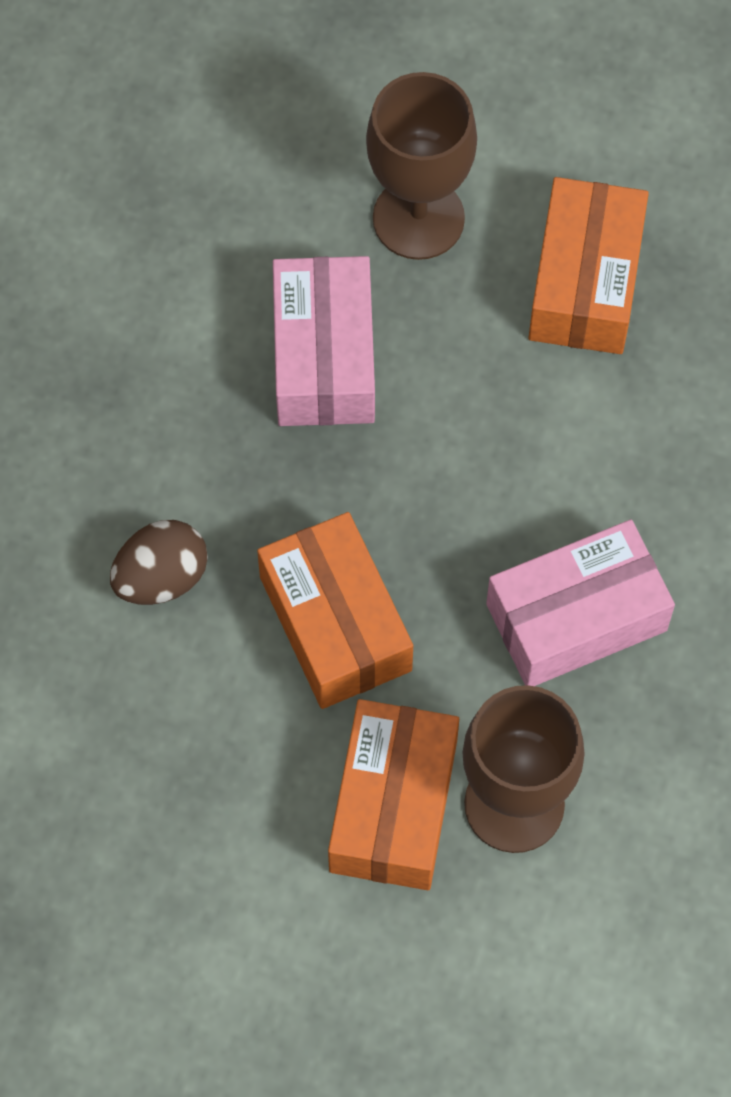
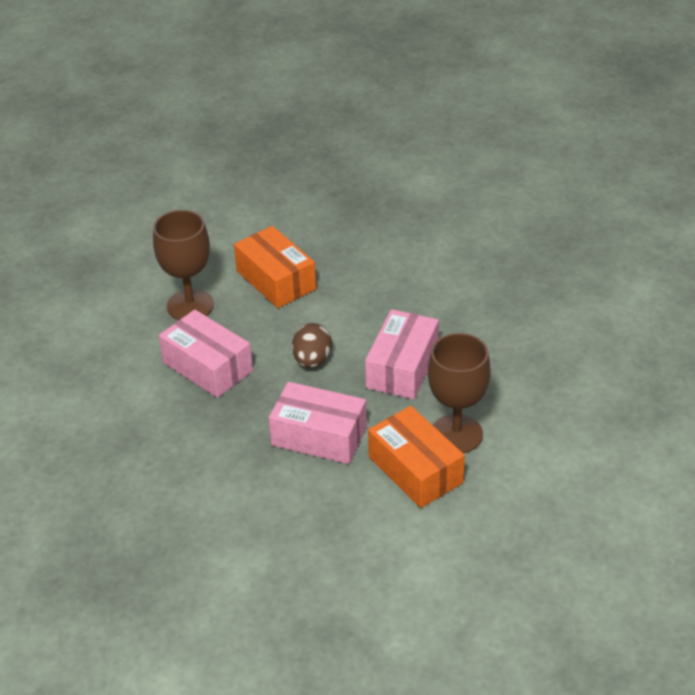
camera: 45 degrees left, 25 degrees down
brown egg [110,520,208,605] -> brown egg moved to [292,323,332,368]
orange box [257,512,413,709] -> pink box [269,382,367,464]

